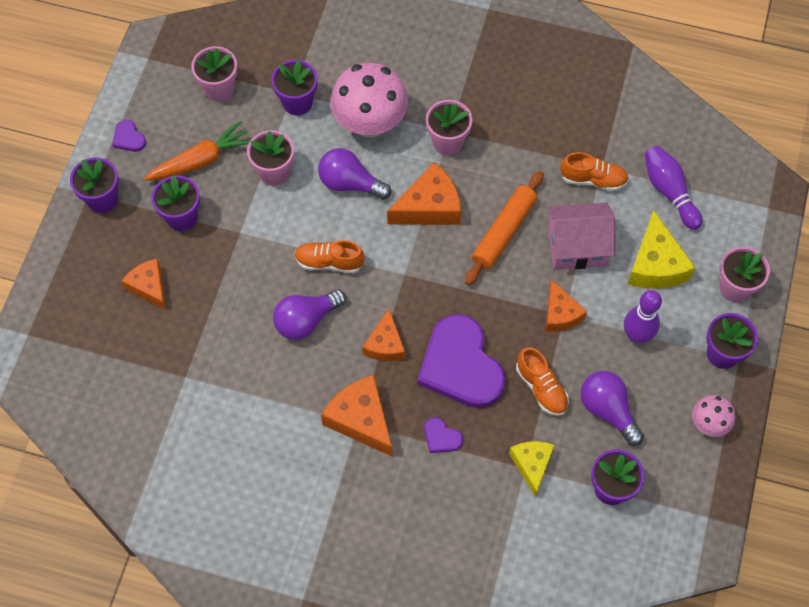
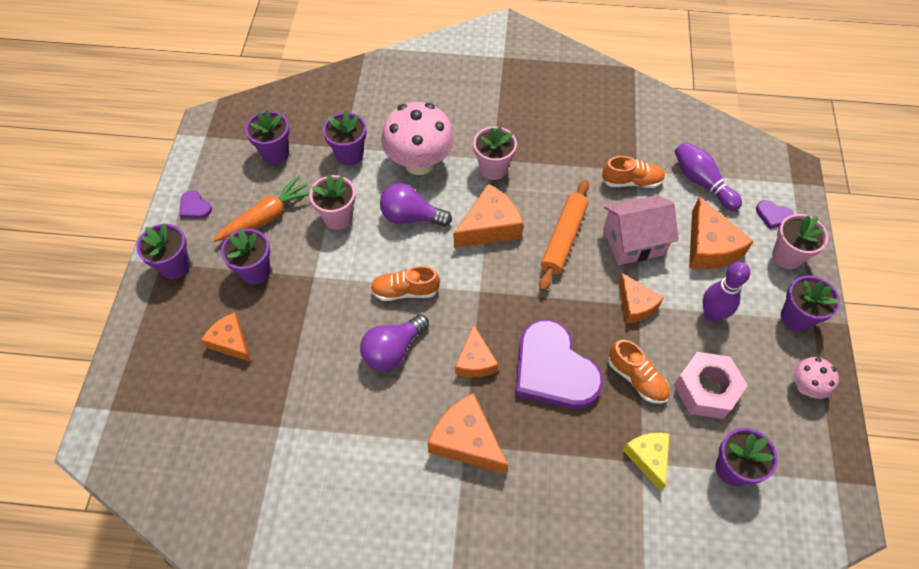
camera: 10 degrees left, 5 degrees down
pink flower pot [191,46,238,102] -> purple flower pot [245,110,290,164]
purple heart [424,417,463,453] -> purple heart moved to [756,200,794,229]
purple light bulb [581,371,644,446] -> pink nut [674,352,748,419]
yellow cheese [628,210,696,289] -> orange cheese [689,196,754,269]

